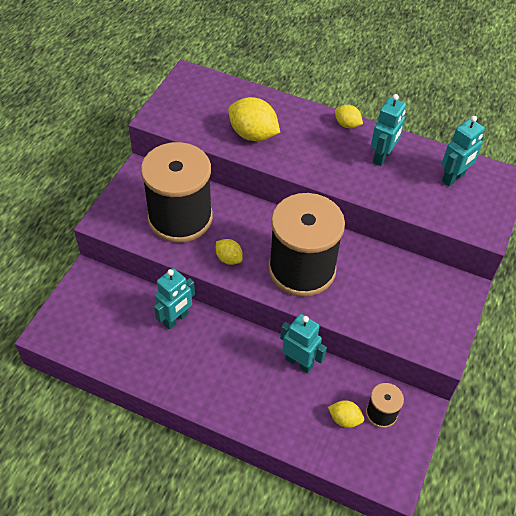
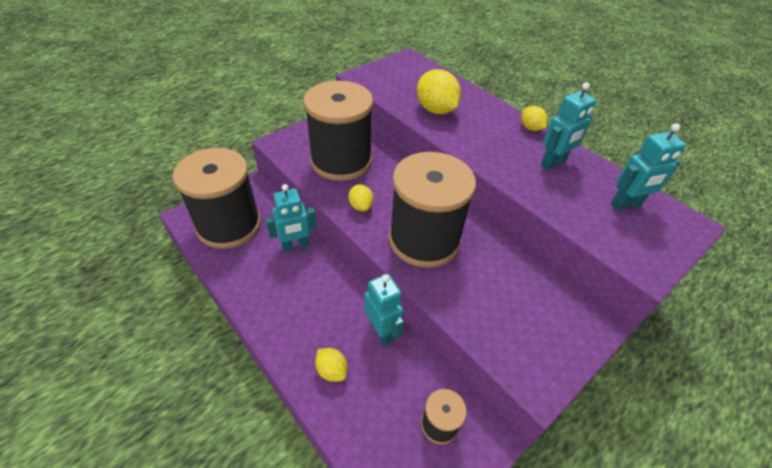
camera: 25 degrees right, 5 degrees down
yellow lemon [328,400,364,428] -> yellow lemon moved to [315,348,347,382]
none -> black spool [173,148,261,249]

